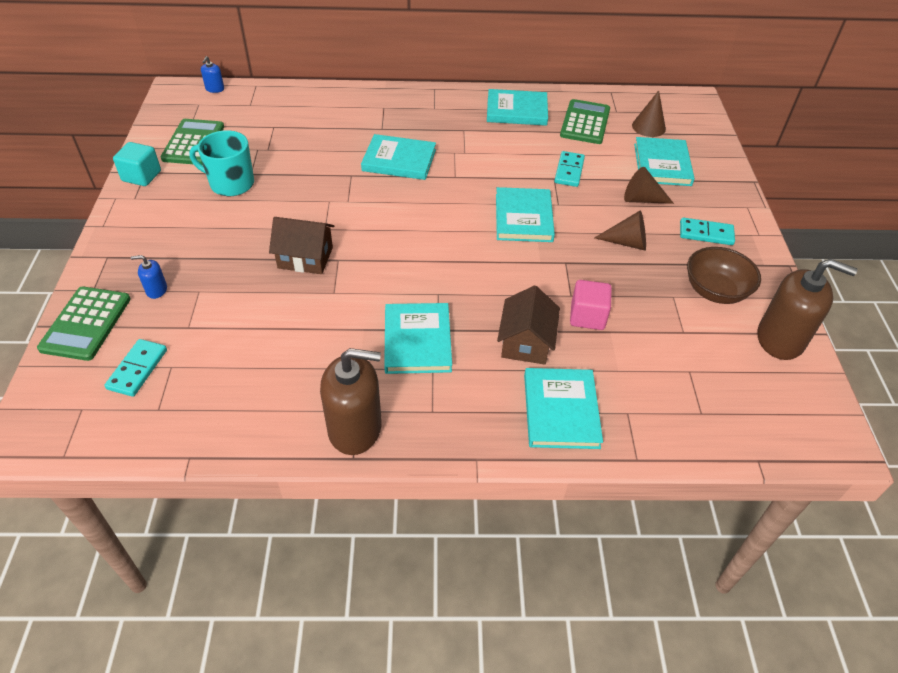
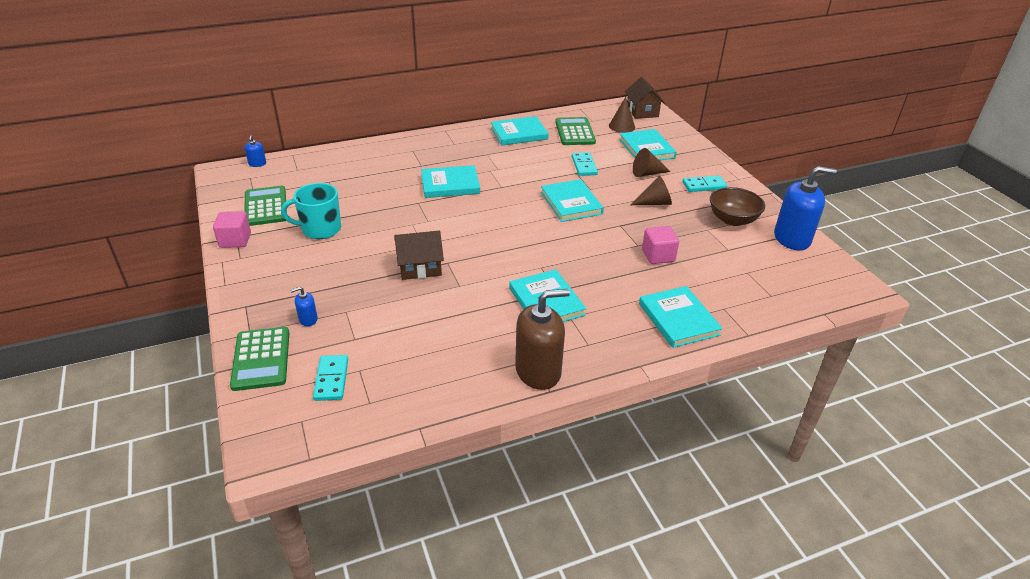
camera: 20 degrees left, 10 degrees down
turquoise cube [113,142,161,186] -> pink cube [213,211,251,248]
brown house [497,286,560,365] -> brown house moved to [625,77,665,119]
brown soap dispenser [758,259,858,360] -> blue soap dispenser [774,166,837,250]

